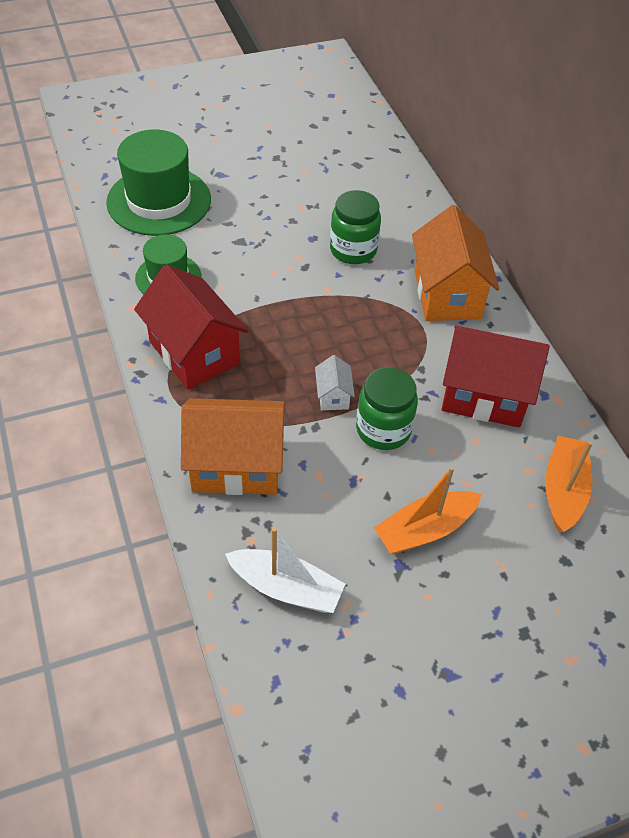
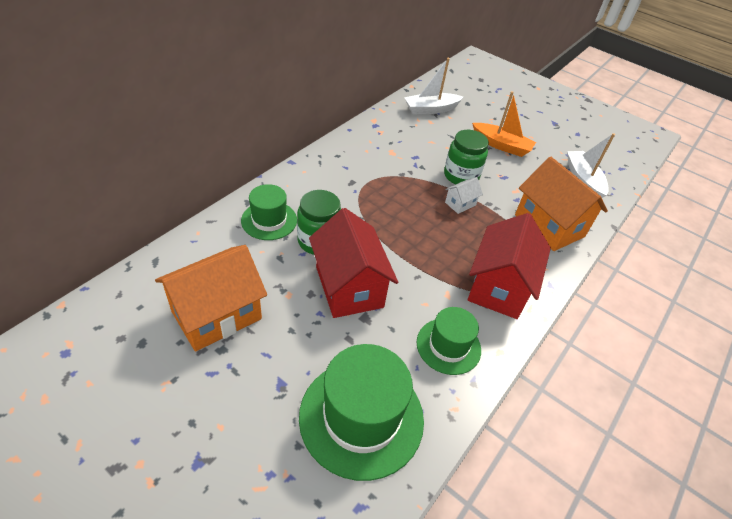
camera: 125 degrees left, 5 degrees down
orange house [412,205,499,321] -> orange house moved to [155,245,267,352]
red house [442,326,550,427] -> red house moved to [309,208,398,318]
orange boat [545,436,593,533] -> white boat [404,58,463,114]
none -> green hat [241,184,297,240]

